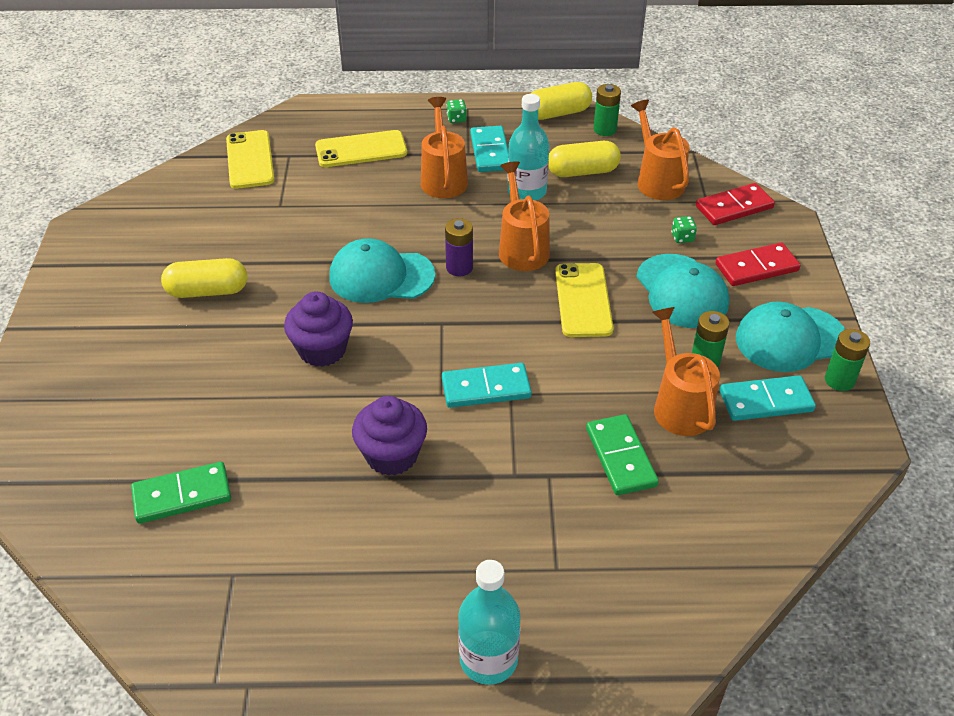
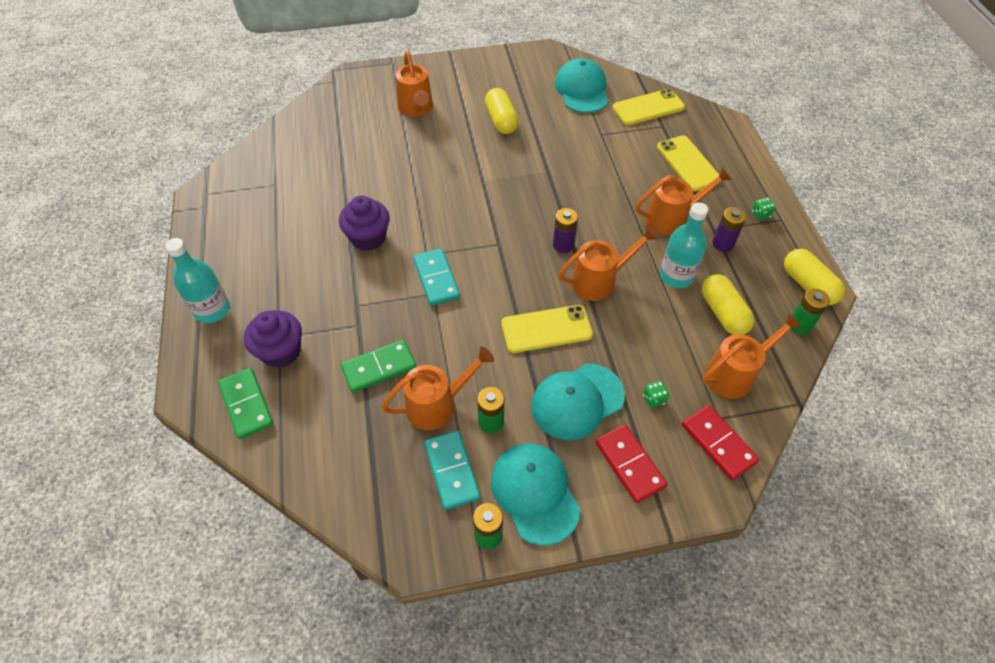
camera: 80 degrees right, 10 degrees up
green domino [131,462,231,524] -> green domino moved to [218,368,273,439]
purple cupcake [284,291,353,367] -> purple cupcake moved to [244,310,302,368]
turquoise cap [329,238,435,303] -> turquoise cap moved to [555,58,609,113]
turquoise domino [470,126,509,172] -> purple battery [713,207,746,252]
none -> orange watering can [396,50,433,117]

